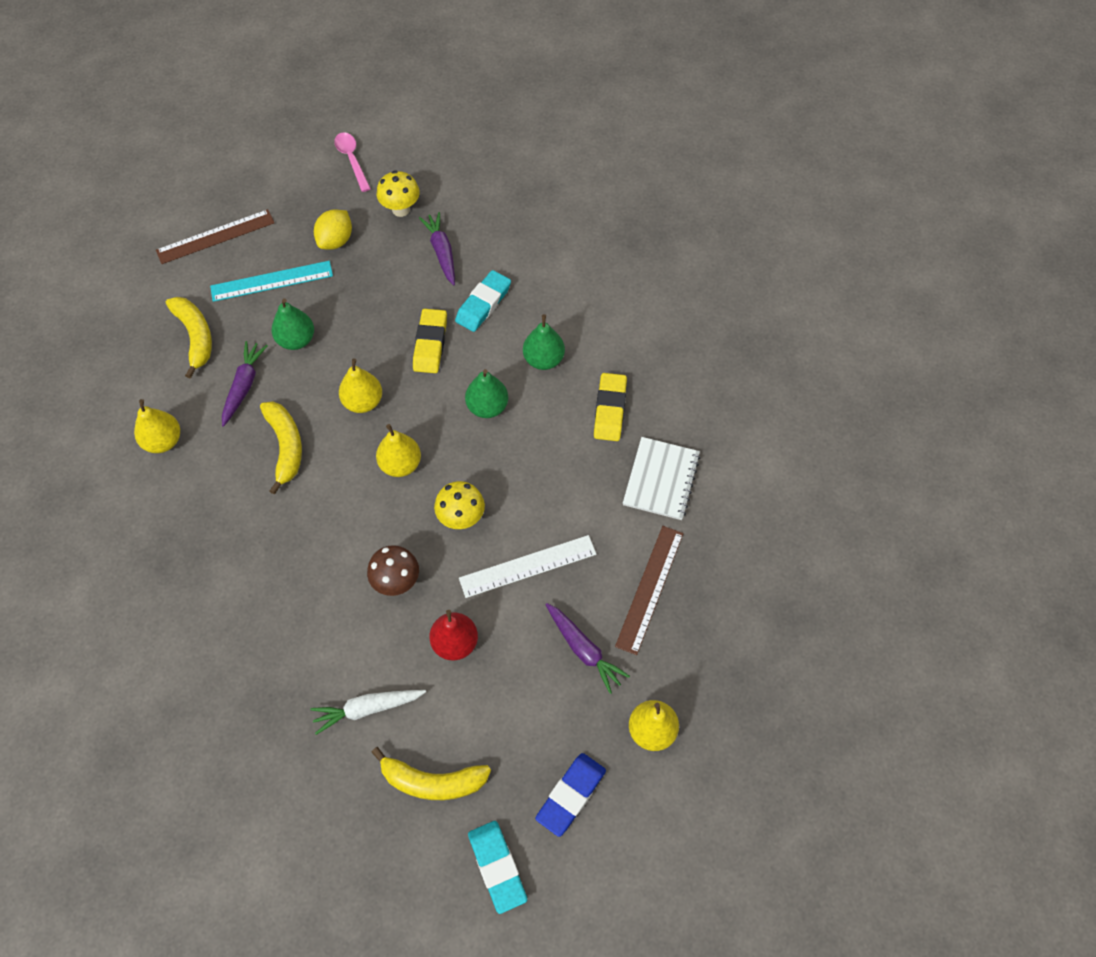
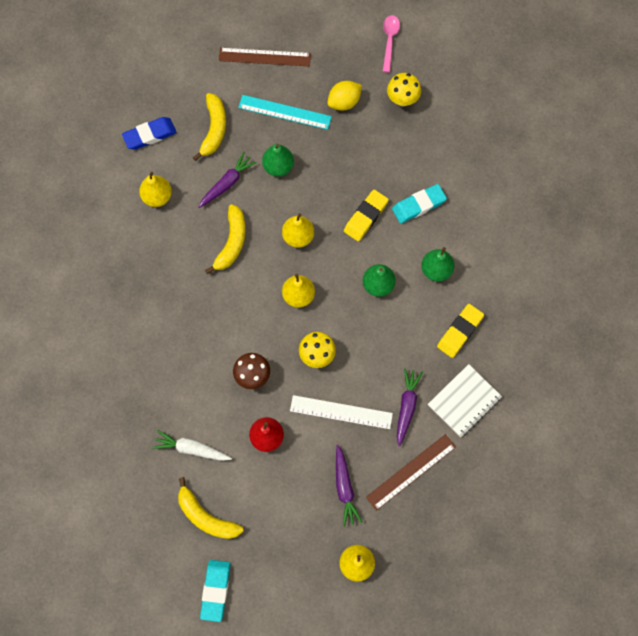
camera: 30 degrees right, 10 degrees up
purple carrot [419,212,455,286] -> purple carrot moved to [397,368,423,446]
blue eraser [535,753,606,837] -> blue eraser moved to [122,117,177,150]

